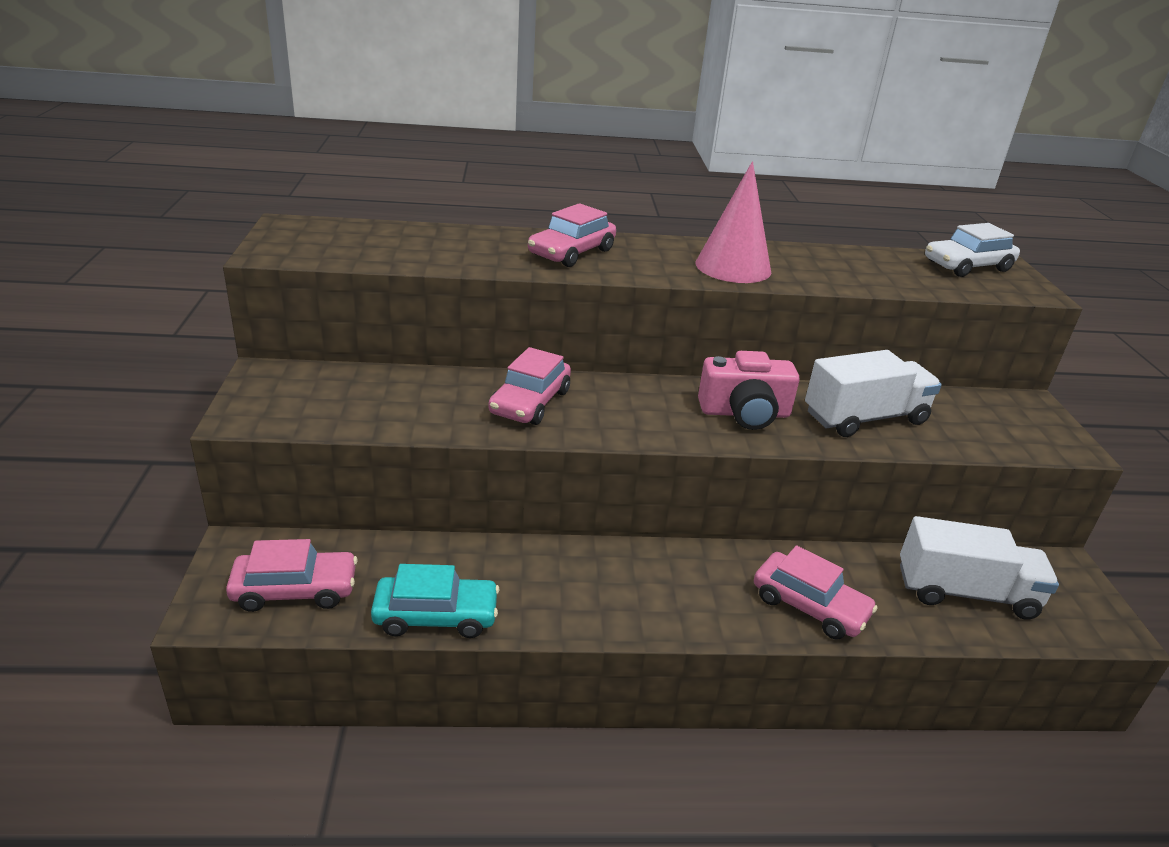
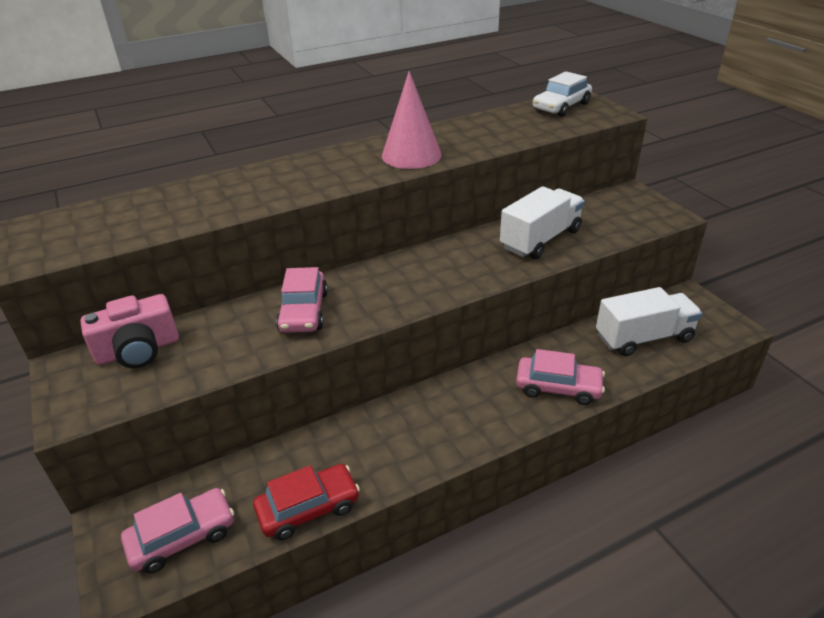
camera: 20 degrees left, 5 degrees up
turquoise car [371,564,499,638] -> red car [253,464,360,540]
pink car [528,203,616,267] -> none
pink camera [698,351,799,430] -> pink camera moved to [80,294,179,368]

